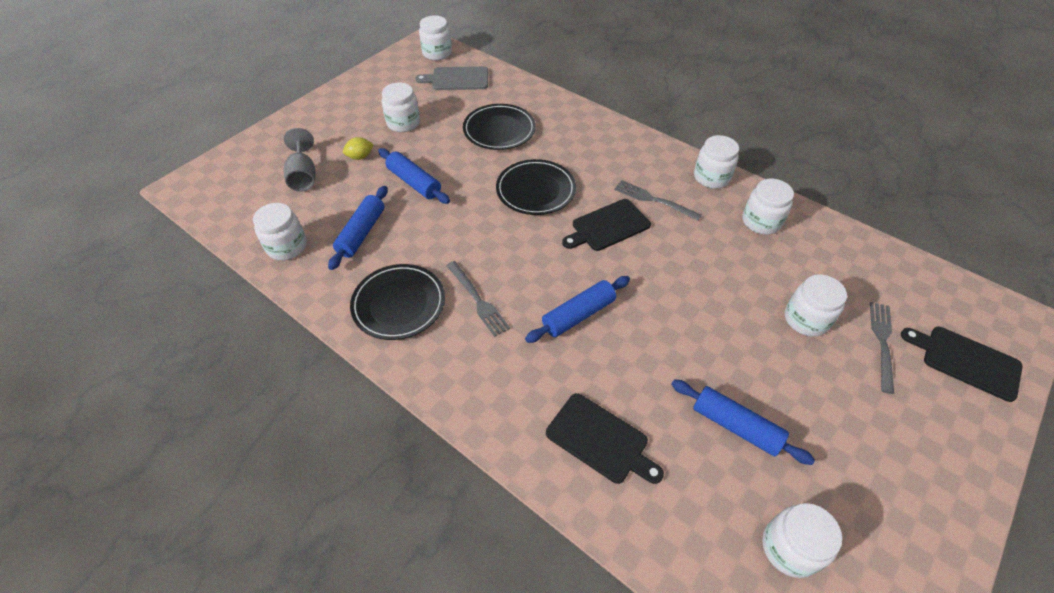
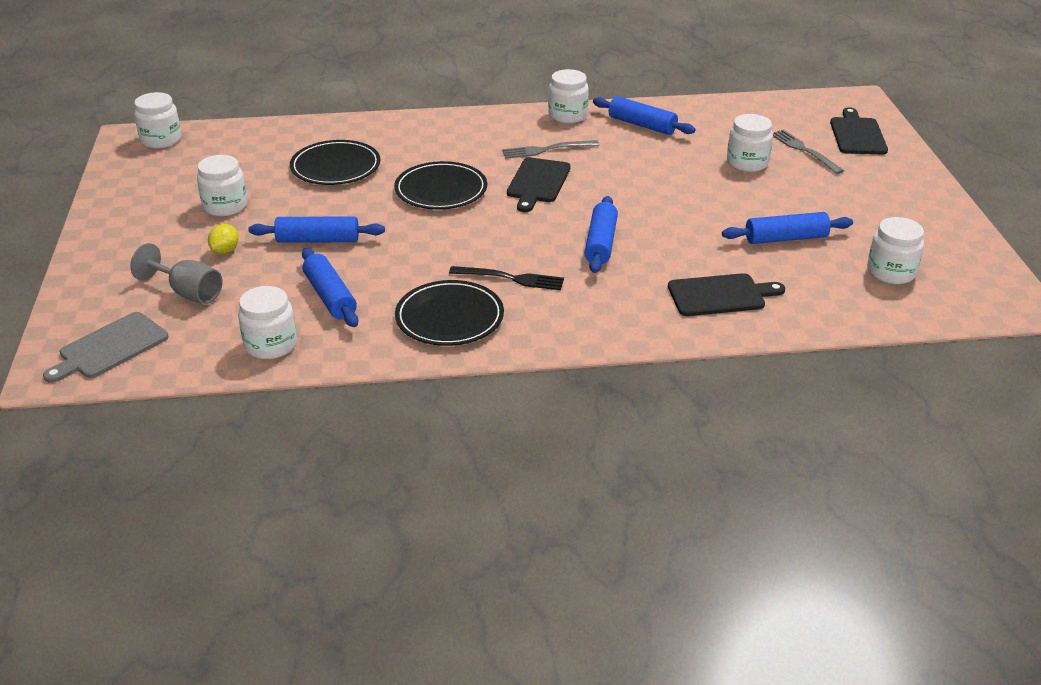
camera: 45 degrees left, 15 degrees down
grey cutting board [415,66,488,90] -> grey cutting board moved to [43,312,169,383]
grey fork [446,261,510,337] -> black fork [449,266,564,290]
white jar [742,179,794,235] -> blue rolling pin [593,96,695,135]
black cutting board [901,327,1022,402] -> black cutting board turned 105 degrees clockwise [830,107,888,154]

